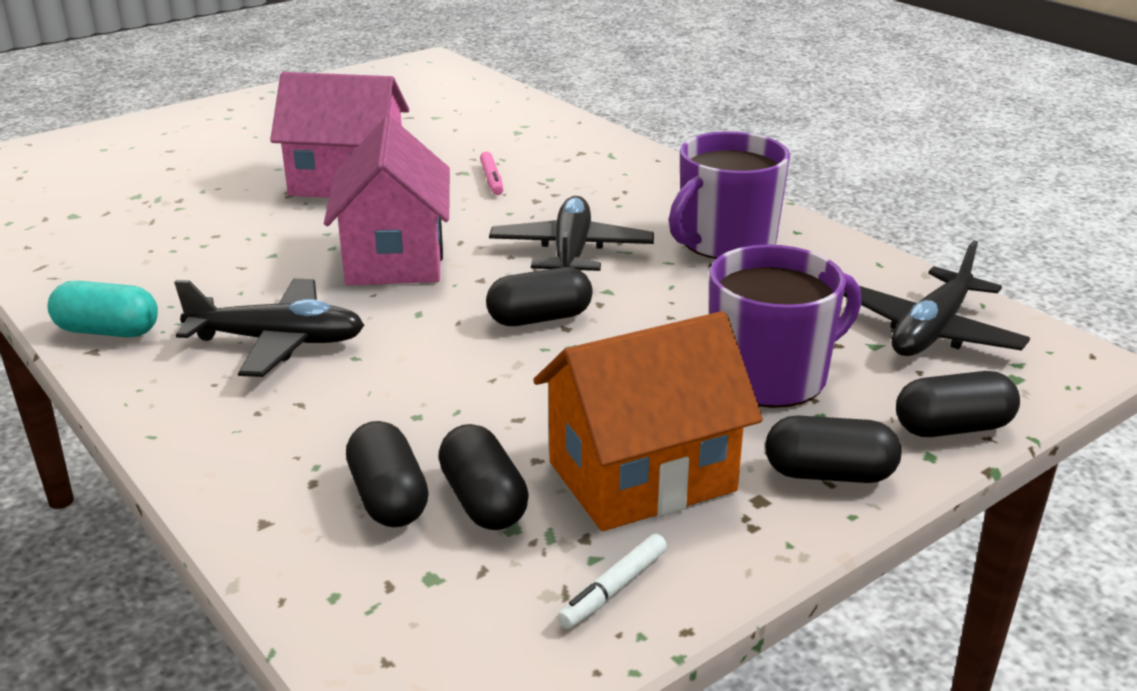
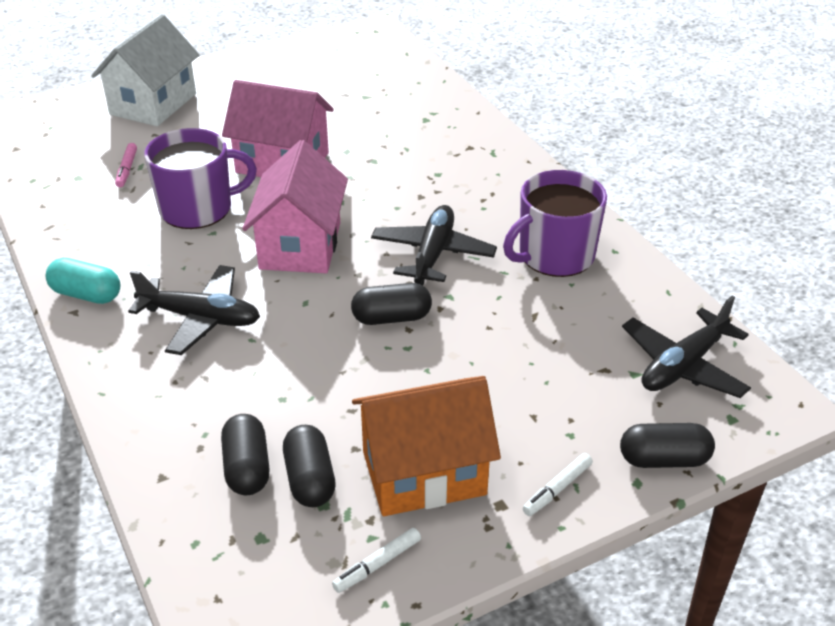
camera: 10 degrees right, 10 degrees up
pink marker [480,152,504,195] -> pink marker moved to [115,143,137,187]
purple mug [709,244,862,408] -> purple mug moved to [144,128,257,229]
black capsule [765,415,901,483] -> white marker [523,453,593,516]
none -> white house [91,14,199,126]

